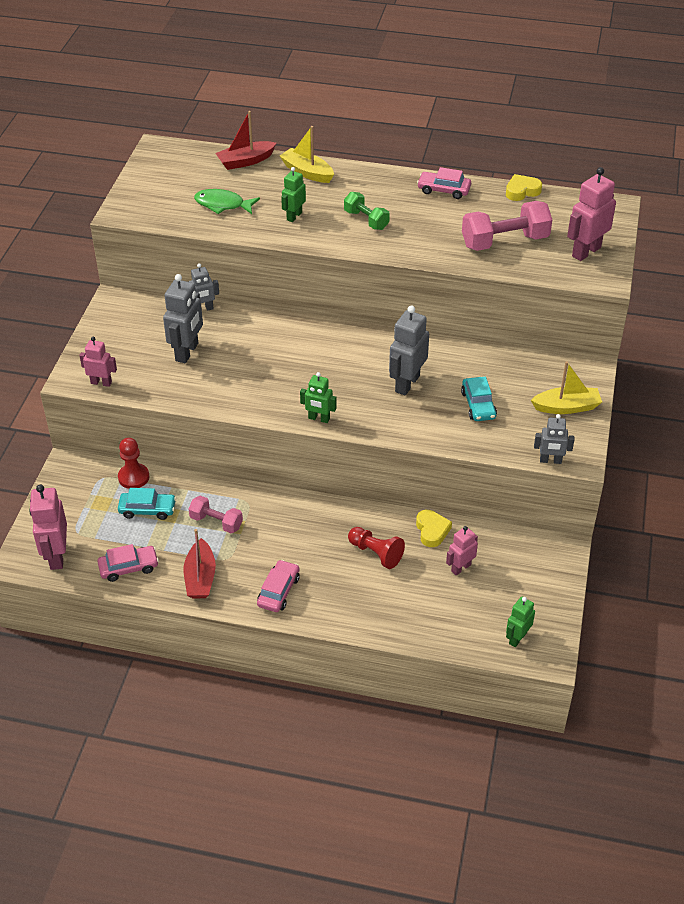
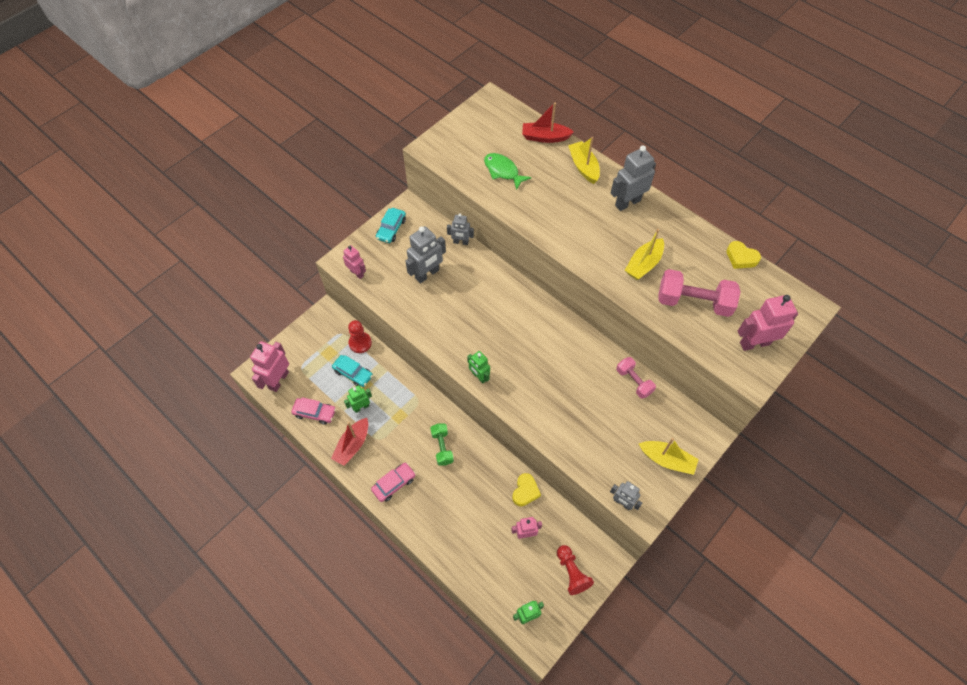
camera: 30 degrees right, 15 degrees up
pink dumbbell [189,496,243,533] -> pink dumbbell moved to [616,357,656,399]
green robot [281,167,306,222] -> green robot moved to [344,385,372,413]
green dumbbell [344,192,390,230] -> green dumbbell moved to [430,423,454,466]
red pawn [348,527,405,569] -> red pawn moved to [557,545,594,595]
grey robot [389,306,429,396] -> grey robot moved to [611,145,656,211]
pink car [417,167,471,199] -> none
turquoise car [461,377,497,421] -> turquoise car moved to [376,208,406,243]
yellow heart [506,174,542,201] -> yellow heart turned 150 degrees counterclockwise [726,241,761,269]
none -> yellow boat [625,229,664,280]

